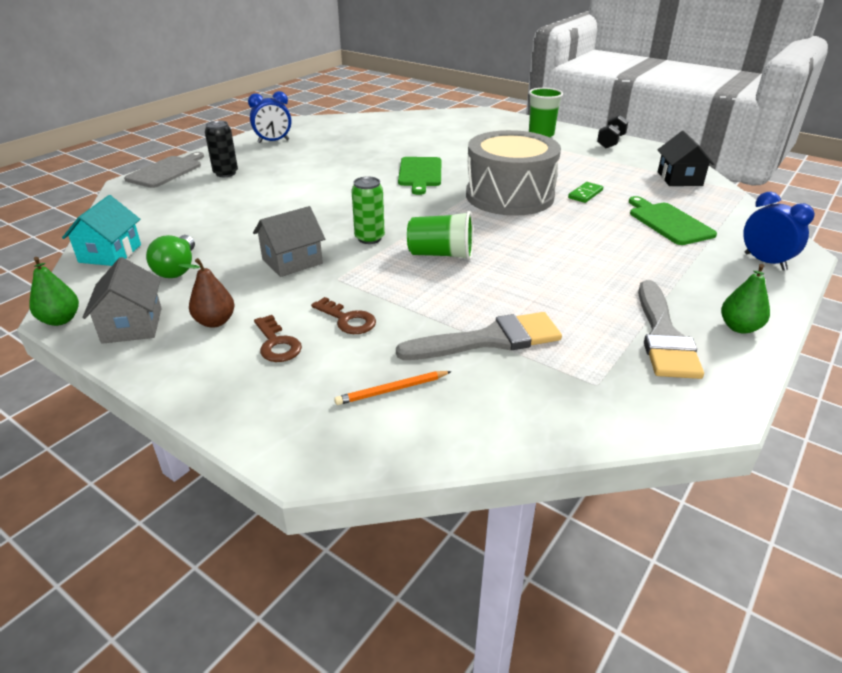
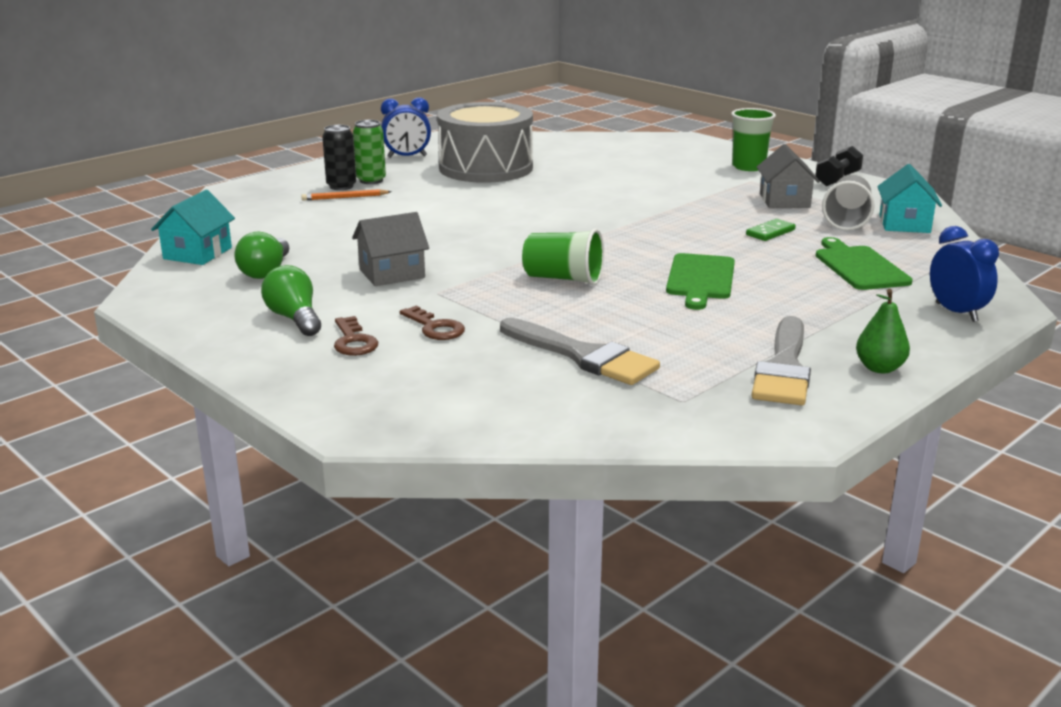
camera: 10 degrees right, 10 degrees down
green pear [29,257,79,326] -> none
grey house [82,257,162,344] -> grey house moved to [757,144,820,208]
grey cutting board [124,152,204,188] -> none
brown pear [179,258,234,328] -> green light bulb [261,265,321,336]
orange pencil [334,371,452,405] -> orange pencil moved to [301,189,392,200]
green can [351,176,385,244] -> green can moved to [353,120,386,184]
grey brush [396,312,562,360] -> grey brush turned 45 degrees clockwise [500,318,660,385]
green cutting board [398,157,441,195] -> green cutting board moved to [666,253,735,310]
grey drum [466,130,561,216] -> grey drum moved to [437,102,533,183]
black house [658,131,715,186] -> turquoise house [877,164,942,233]
none -> grey cup [822,175,875,231]

